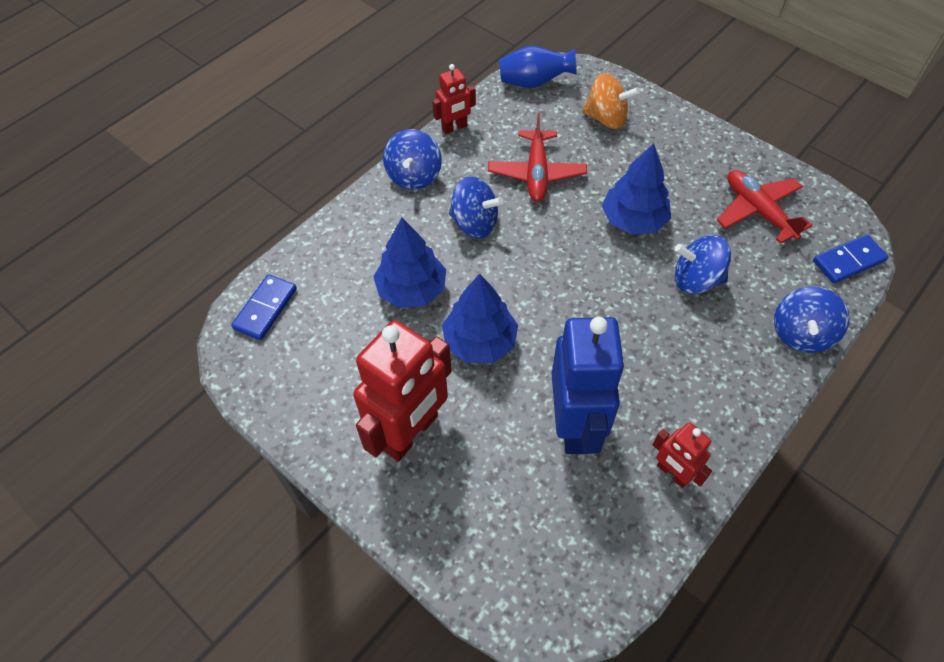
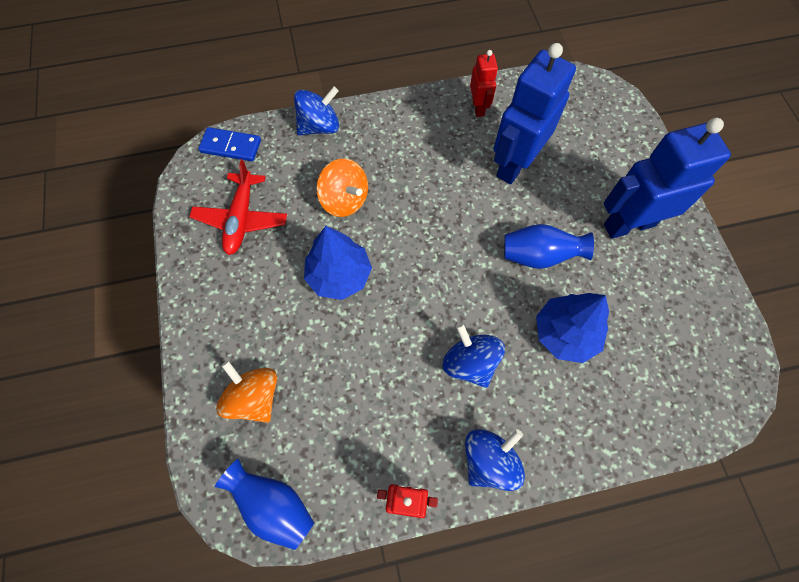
camera: 145 degrees left, 10 degrees up
blue domino [231,274,297,340] -> none
red robot [353,320,451,461] -> blue robot [603,118,731,239]
blue tree [442,274,518,363] -> blue vase [504,224,594,269]
red plane [488,113,587,202] -> none
blue spinning top [675,235,731,294] -> orange spinning top [316,158,368,217]

